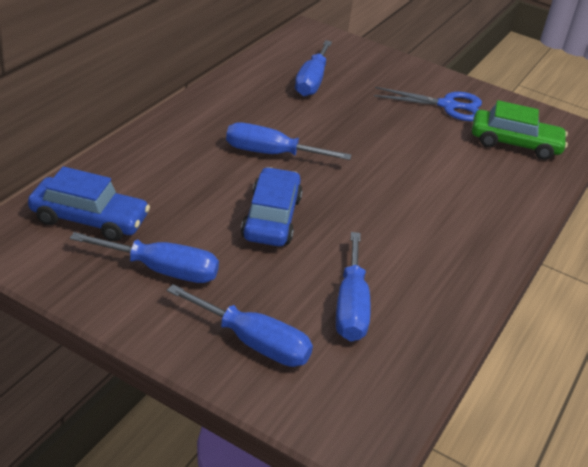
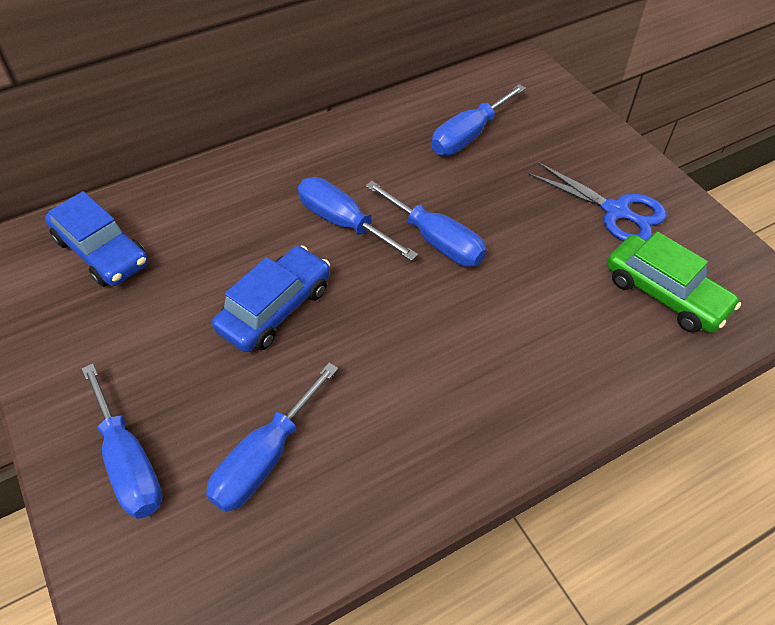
camera: 35 degrees right, 15 degrees up
blue screwdriver [70,232,219,283] -> blue screwdriver moved to [365,181,487,267]

